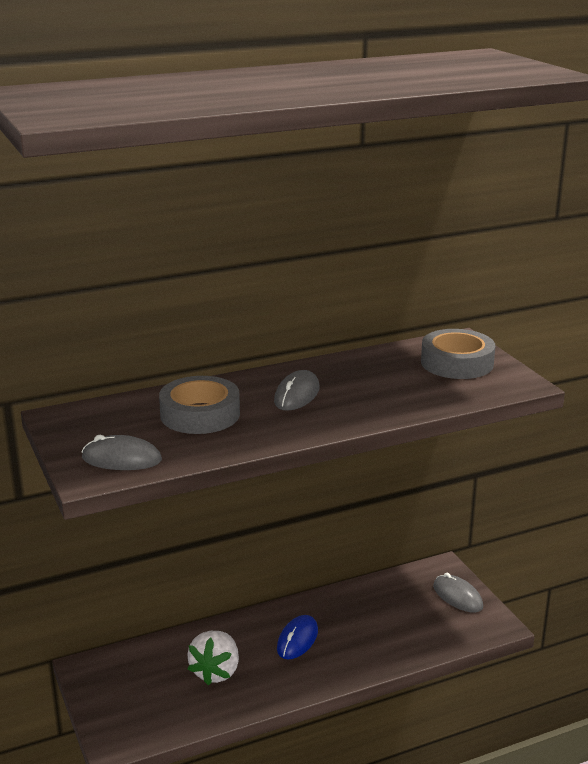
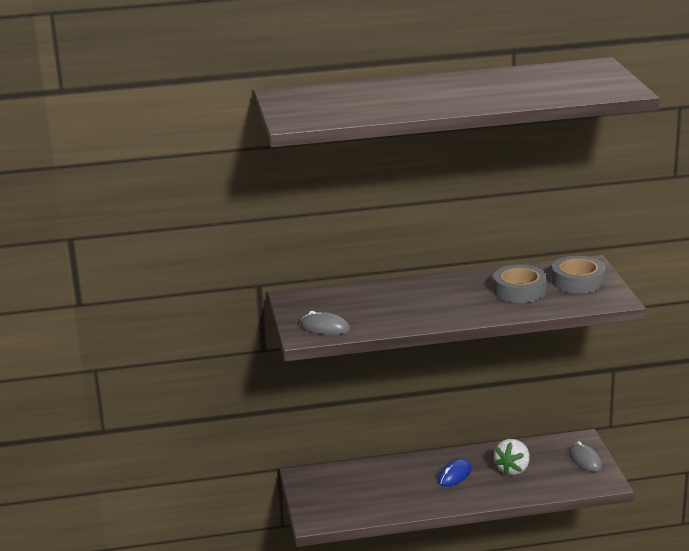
camera: 15 degrees right, 0 degrees up
grey tape [159,376,240,434] -> grey tape moved to [493,265,547,303]
white strawberry [188,631,239,685] -> white strawberry moved to [493,439,530,476]
grey mouse [274,370,319,411] -> none

